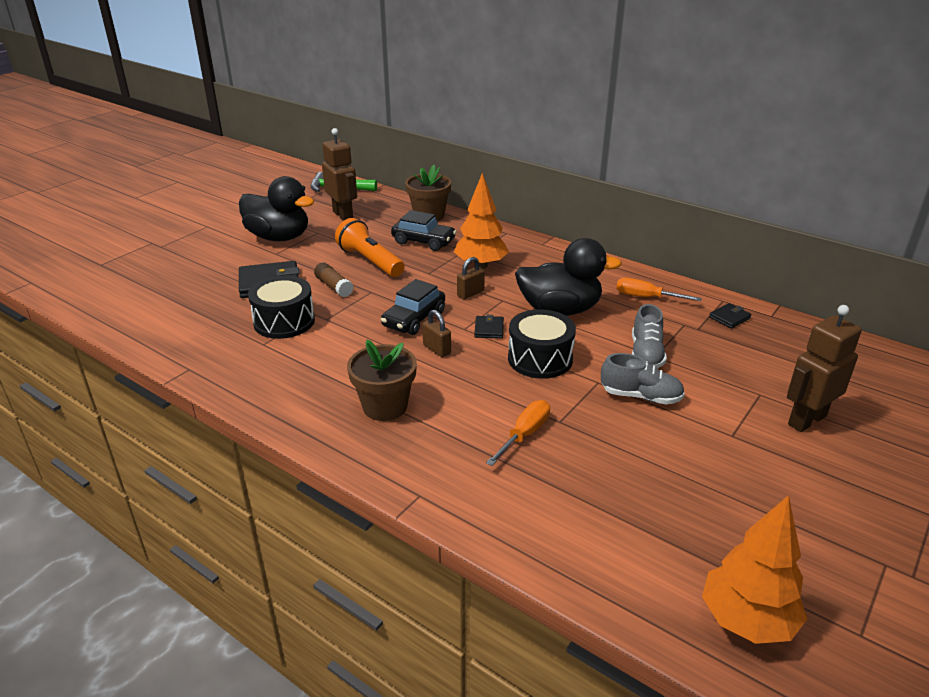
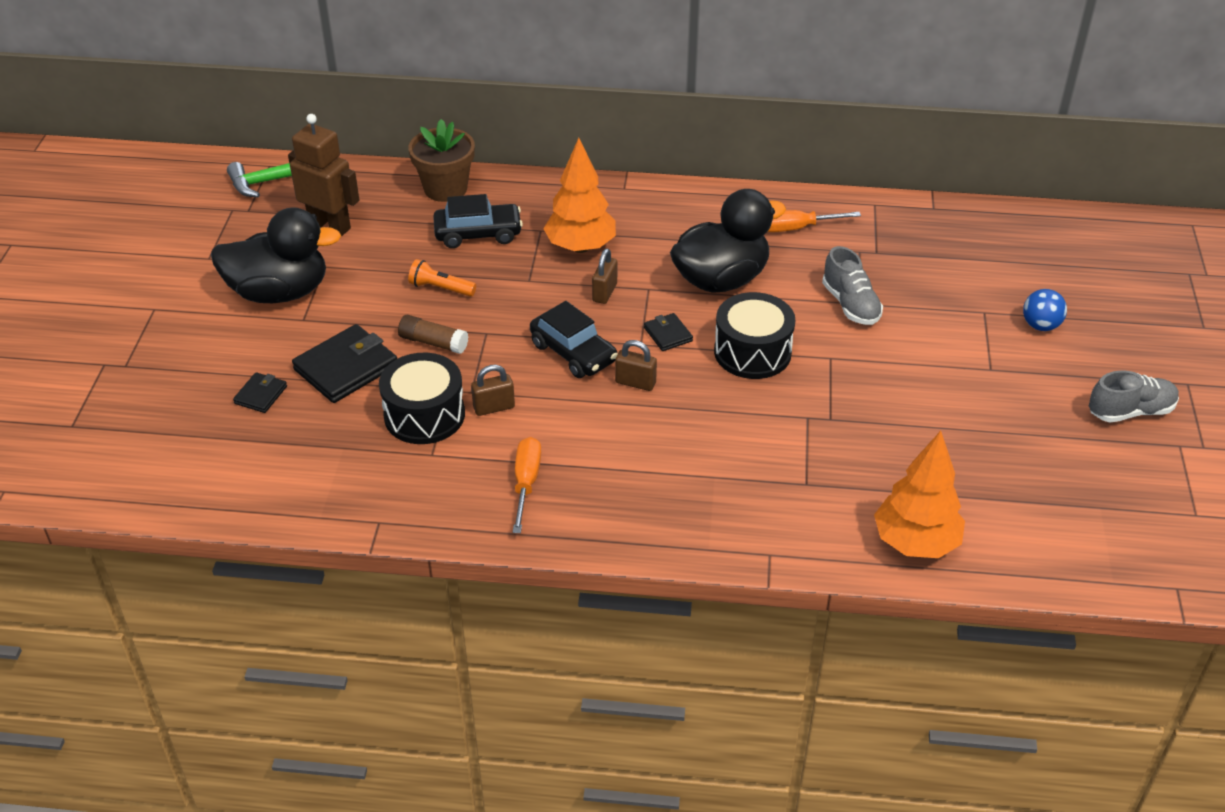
camera: 30 degrees left, 10 degrees up
orange flashlight [335,218,405,277] -> orange flashlight [408,259,476,297], size x0.56
brown flower pot [347,340,417,421] -> none
black car [381,279,445,335] -> black car turned 45 degrees counterclockwise [530,301,618,378]
orange screwdriver [486,400,550,466] -> orange screwdriver moved to [513,437,541,533]
grey shoe [601,353,685,405] -> grey shoe moved to [1089,370,1179,423]
orange tree [702,495,807,644] -> orange tree moved to [874,431,965,558]
black wallet [709,303,752,329] -> black wallet moved to [233,372,287,413]
brown robot [787,305,862,432] -> blue ball [1023,289,1067,331]
none -> brown padlock [471,365,515,416]

